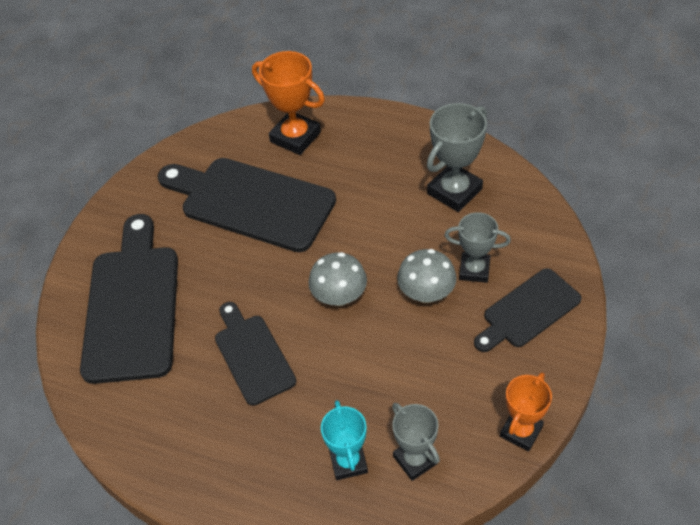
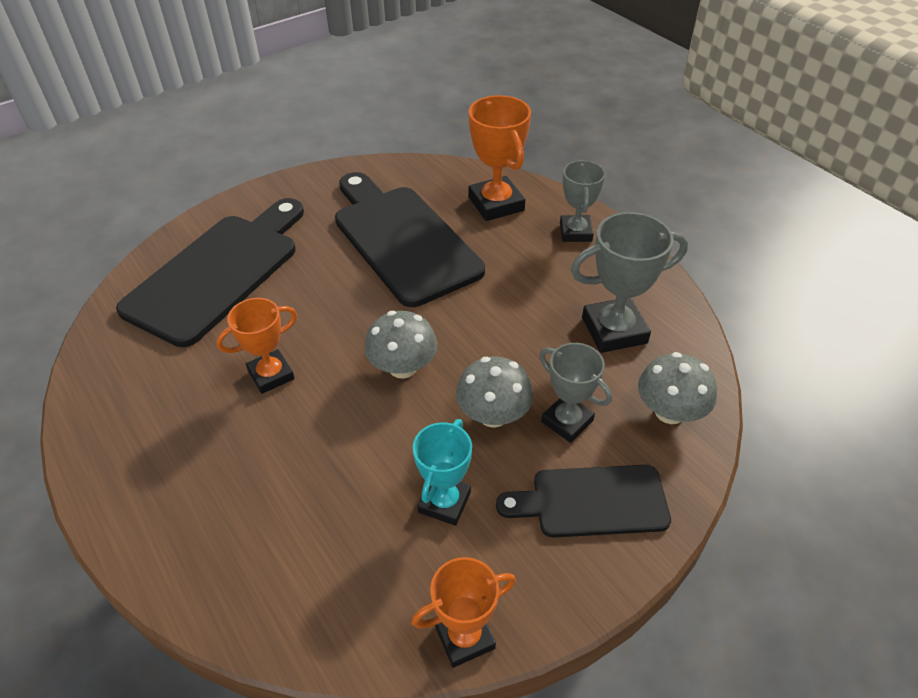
camera: 30 degrees right, 5 degrees down
black cutting board [215,302,296,406] -> orange trophy [216,298,297,394]
turquoise trophy [321,400,368,480] -> turquoise trophy moved to [413,419,472,526]
grey trophy [392,403,440,481] -> grey trophy moved to [560,160,605,242]
none -> grey mushroom [638,352,717,424]

